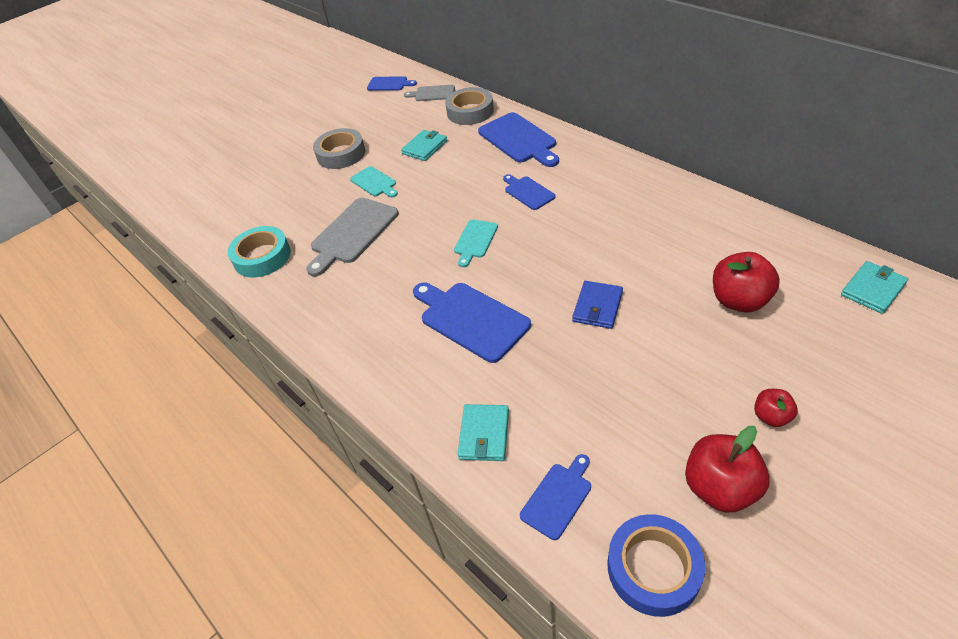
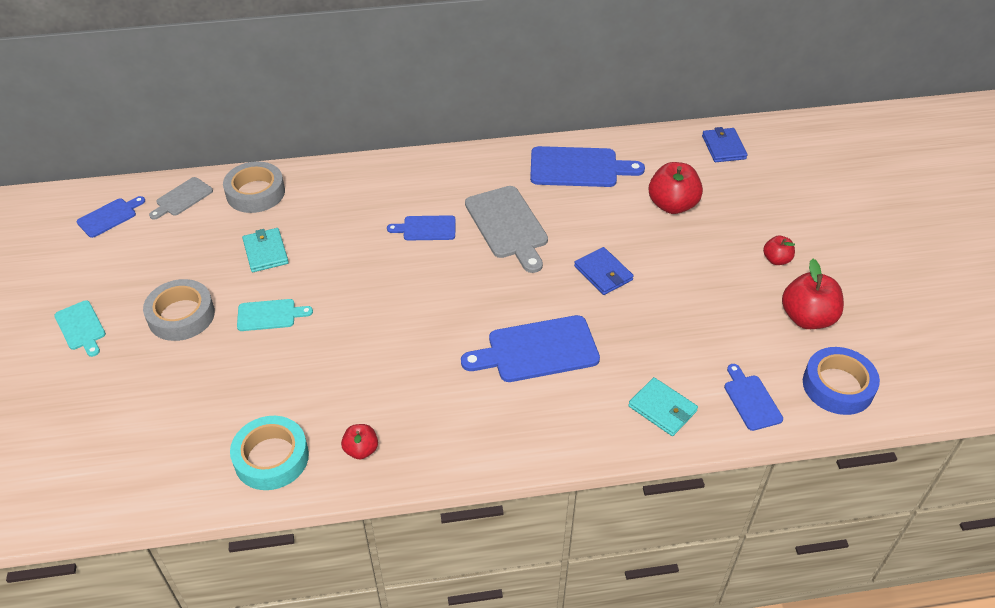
camera: 60 degrees left, 0 degrees up
grey cutting board [306,198,399,277] -> grey cutting board moved to [465,186,548,273]
turquoise cutting board [454,220,498,267] -> turquoise cutting board moved to [54,300,106,357]
blue cutting board [478,112,559,167] -> blue cutting board moved to [530,146,645,187]
turquoise wallet [841,261,908,314] -> blue wallet [702,127,747,162]
none -> red apple [341,424,378,459]

